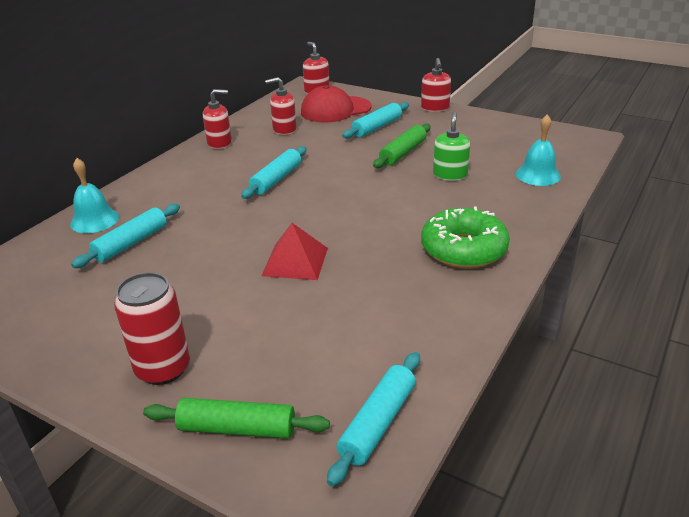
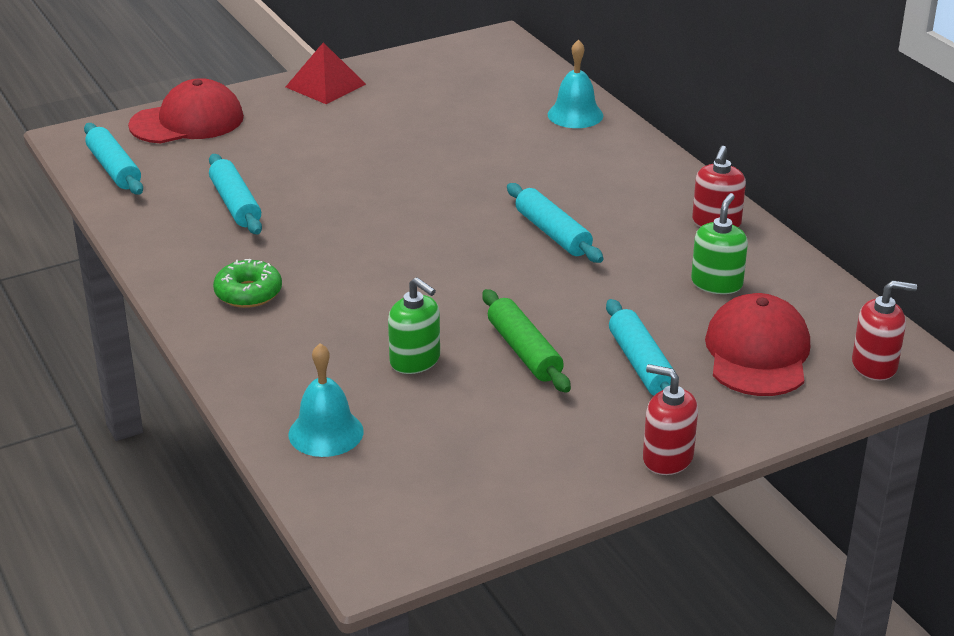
camera: 120 degrees right, 0 degrees up
turquoise rolling pin [71,204,180,268] -> turquoise rolling pin moved to [209,154,262,234]
red can [114,272,190,385] -> none
green rolling pin [143,398,330,439] -> red cap [128,78,244,143]
red pyramid [262,223,328,280] -> red pyramid moved to [286,42,366,104]
red soap dispenser [265,77,297,135] -> green soap dispenser [691,193,748,294]
green donut [421,206,510,269] -> green donut [213,259,282,308], size x0.62

